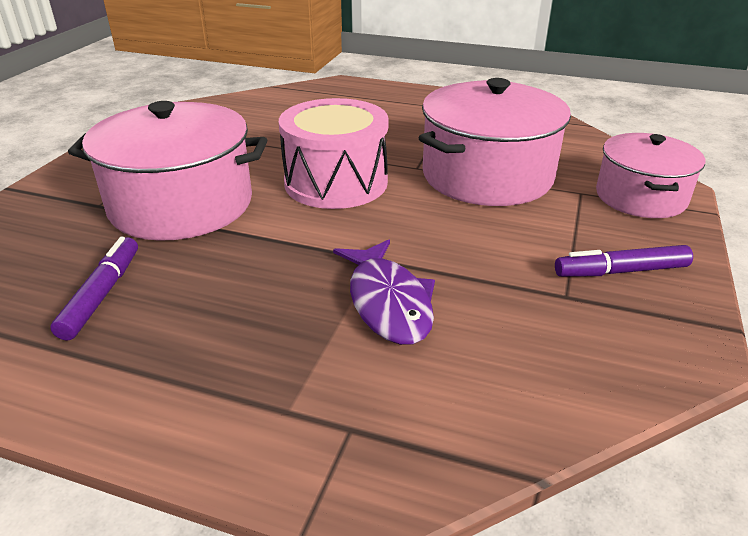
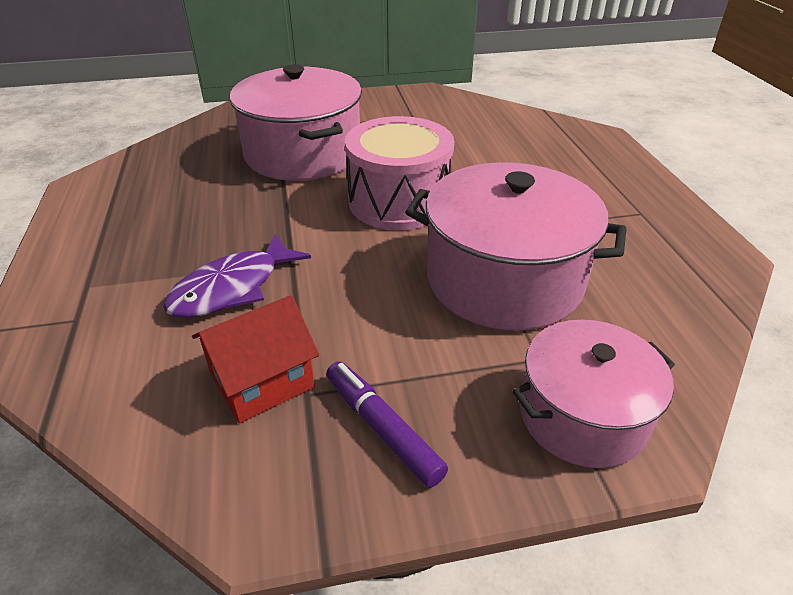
camera: 60 degrees right, 5 degrees up
purple marker [50,237,138,341] -> none
none -> red house [192,295,319,423]

